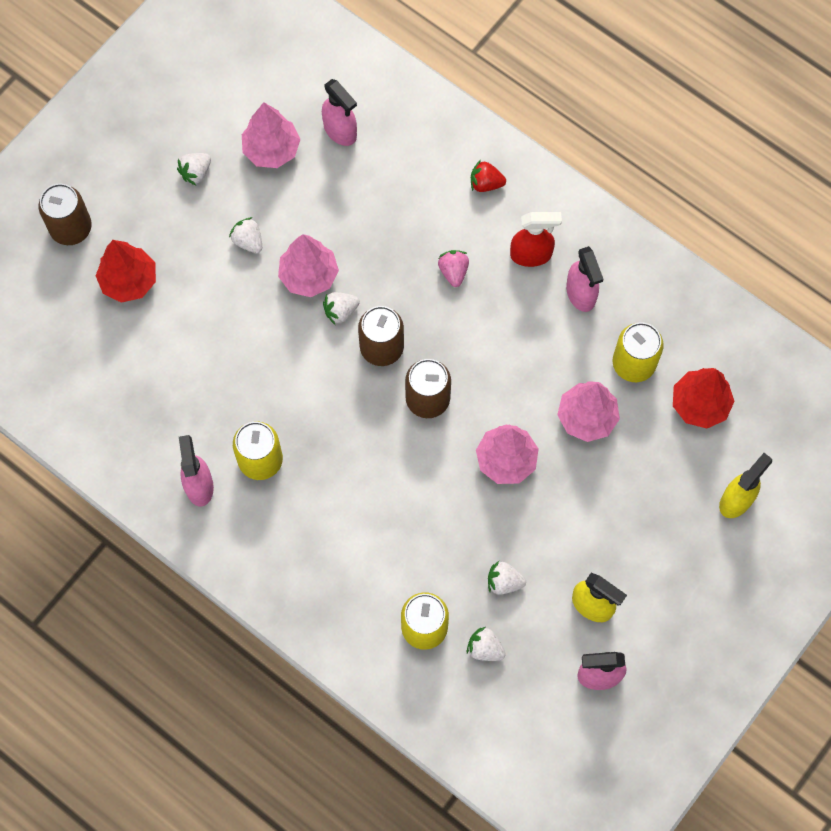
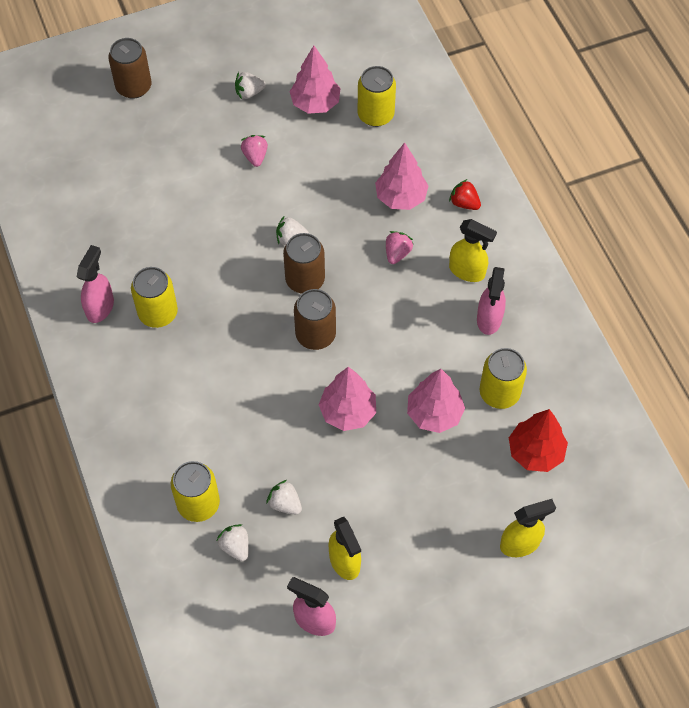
camera: 30 degrees right, 10 degrees down
red tree [96,240,156,303] -> none
white strawberry [229,217,262,253] -> pink strawberry [241,135,268,167]
pink tree [278,234,339,297] -> pink tree moved to [375,143,429,210]
pink spray bottle [322,79,357,146] -> yellow can [358,66,396,127]
red spray bottle [510,212,562,267] -> yellow spray bottle [449,219,497,282]

